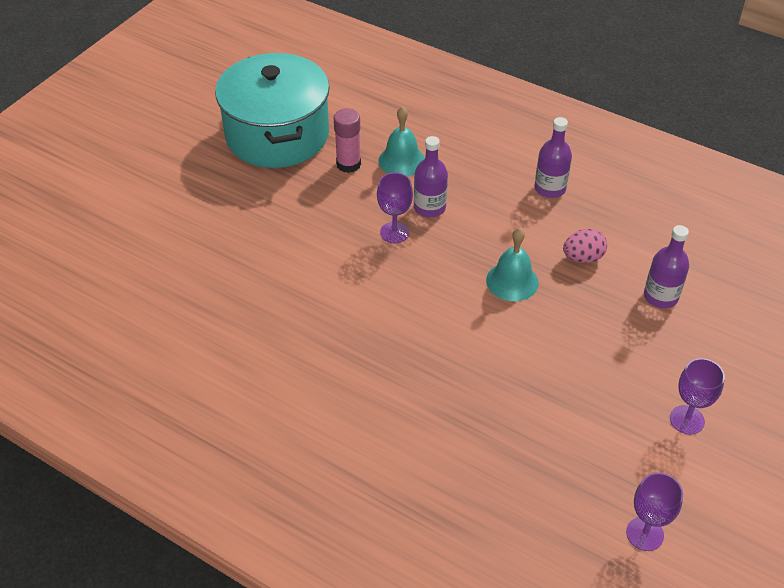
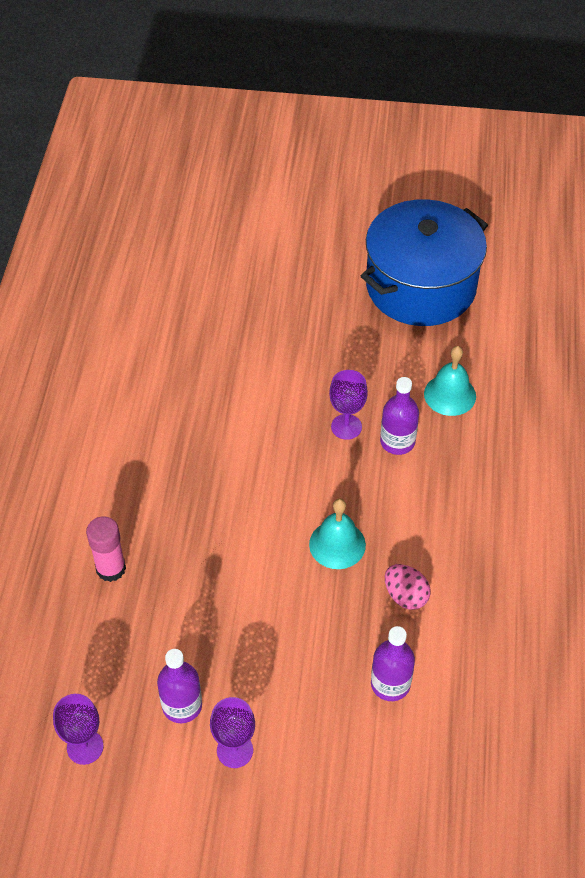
camera: 65 degrees right, 5 degrees up
turquoise pot [215,53,330,168] -> blue pot [361,199,488,326]
pink glue stick [334,108,361,173] -> pink glue stick moved to [86,516,126,582]
purple bottle [535,117,572,198] -> purple bottle moved to [157,649,202,723]

